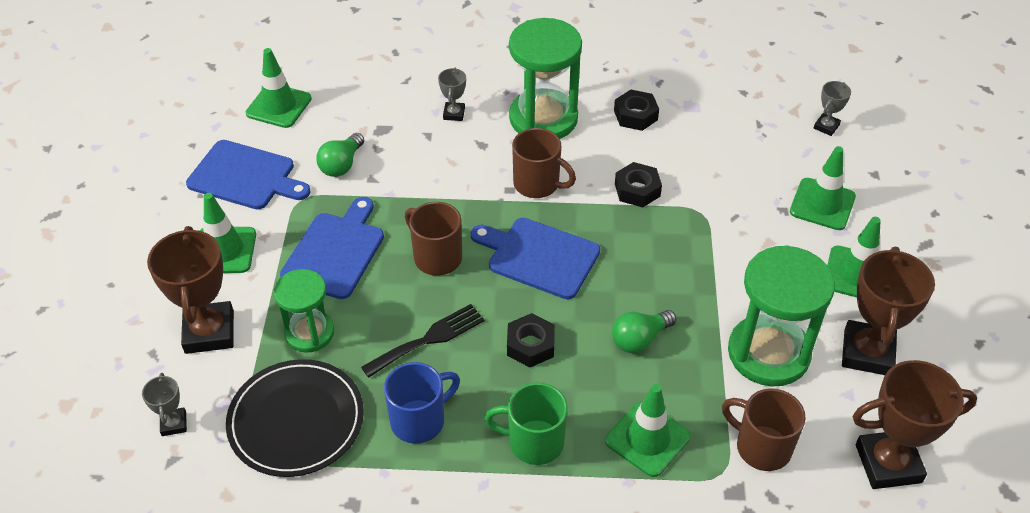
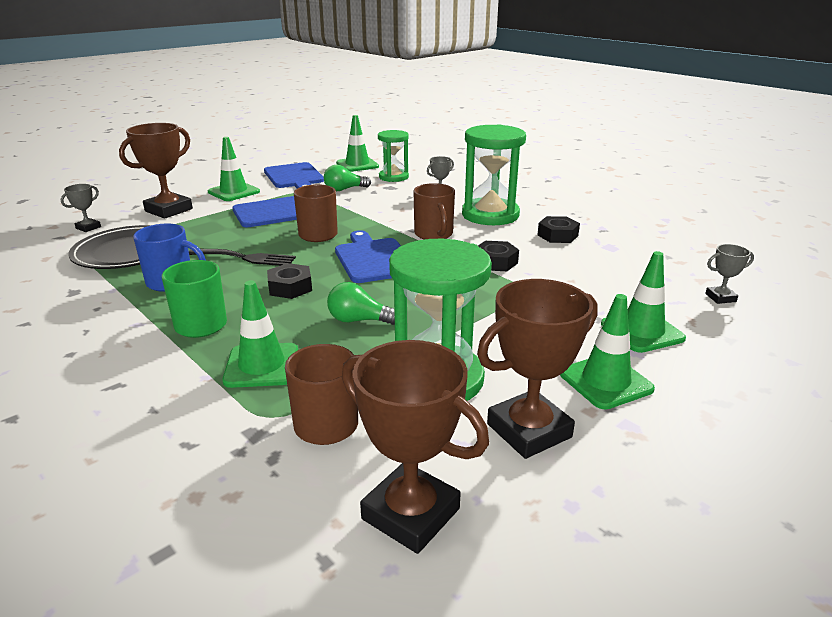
camera: 45 degrees right, 20 degrees down
green hourglass [274,269,334,353] -> green hourglass moved to [378,130,409,182]

